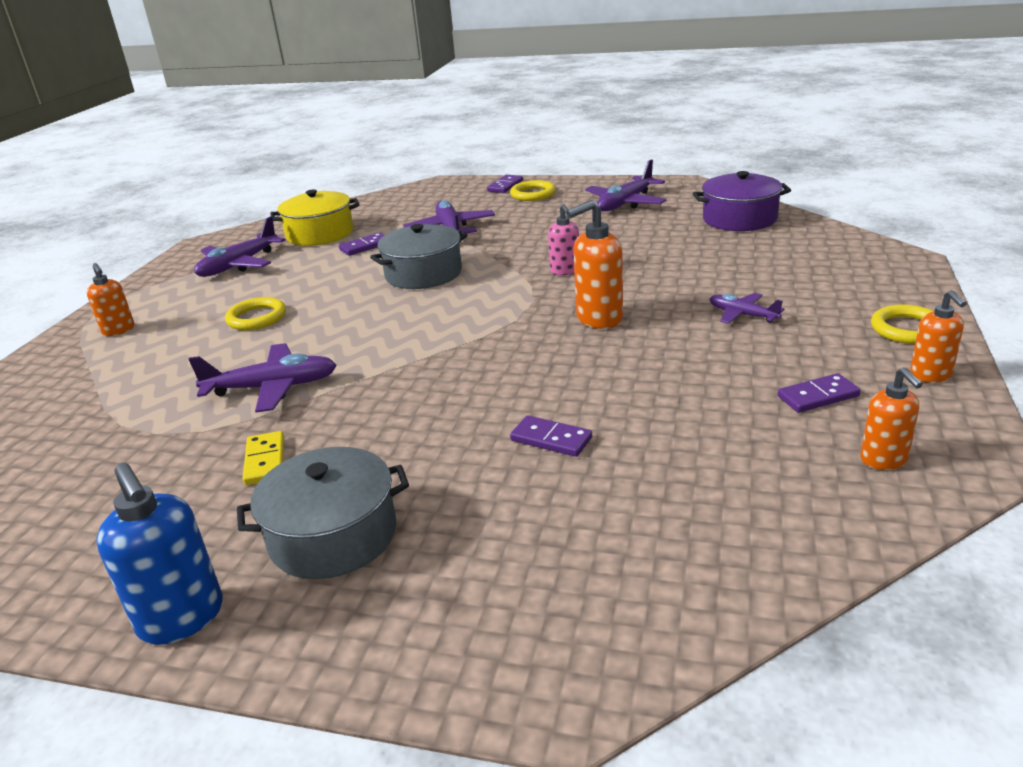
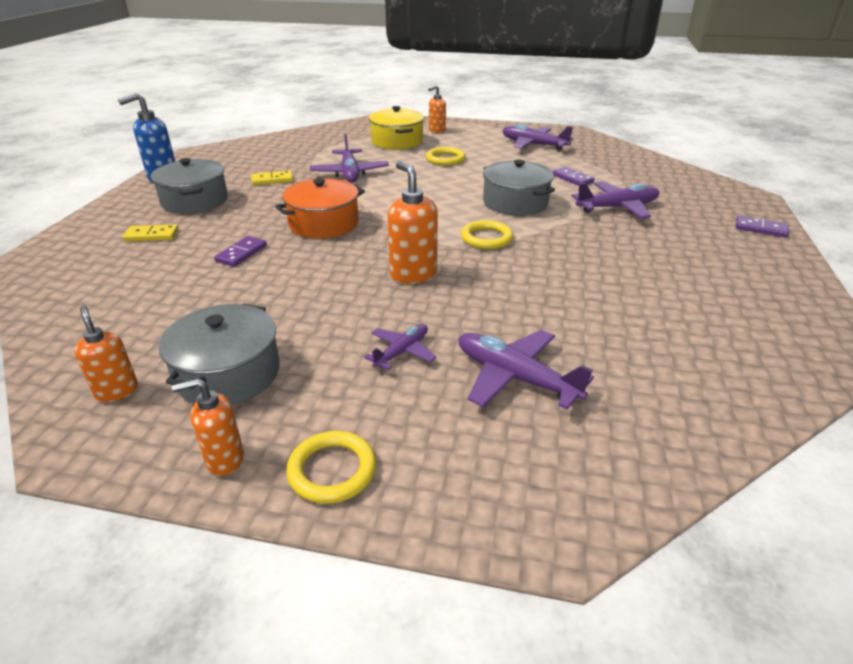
camera: 85 degrees right, 5 degrees up
yellow pot [270,190,359,246] -> yellow pot moved to [369,106,424,150]
yellow ring [510,180,556,201] -> yellow ring moved to [461,220,513,249]
pink soap dispenser [548,204,579,275] -> none
purple plane [585,160,666,211] -> purple plane moved to [459,330,594,410]
purple pot [693,171,791,231] -> none
purple domino [777,373,861,413] -> grey pot [159,303,280,405]
orange soap dispenser [860,367,923,470] -> orange soap dispenser turned 75 degrees clockwise [74,306,138,402]
none -> yellow domino [122,225,178,242]
none -> orange pot [275,178,365,239]

